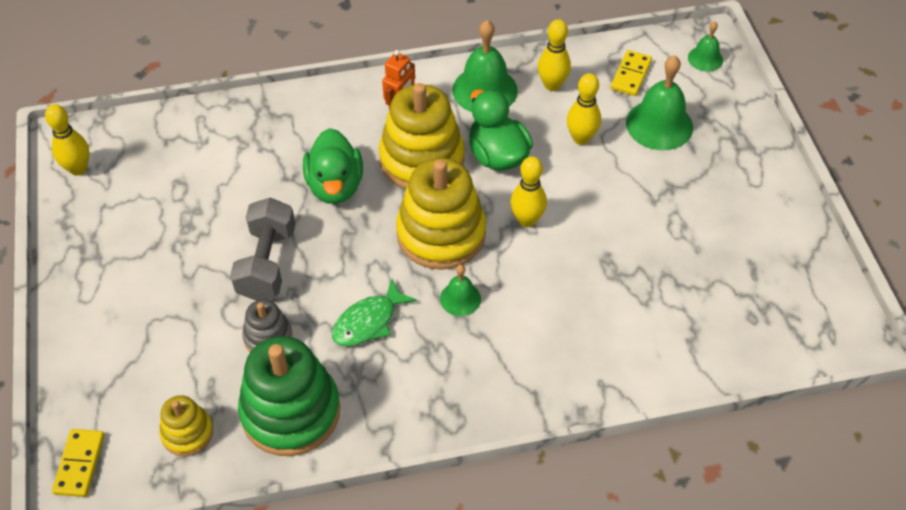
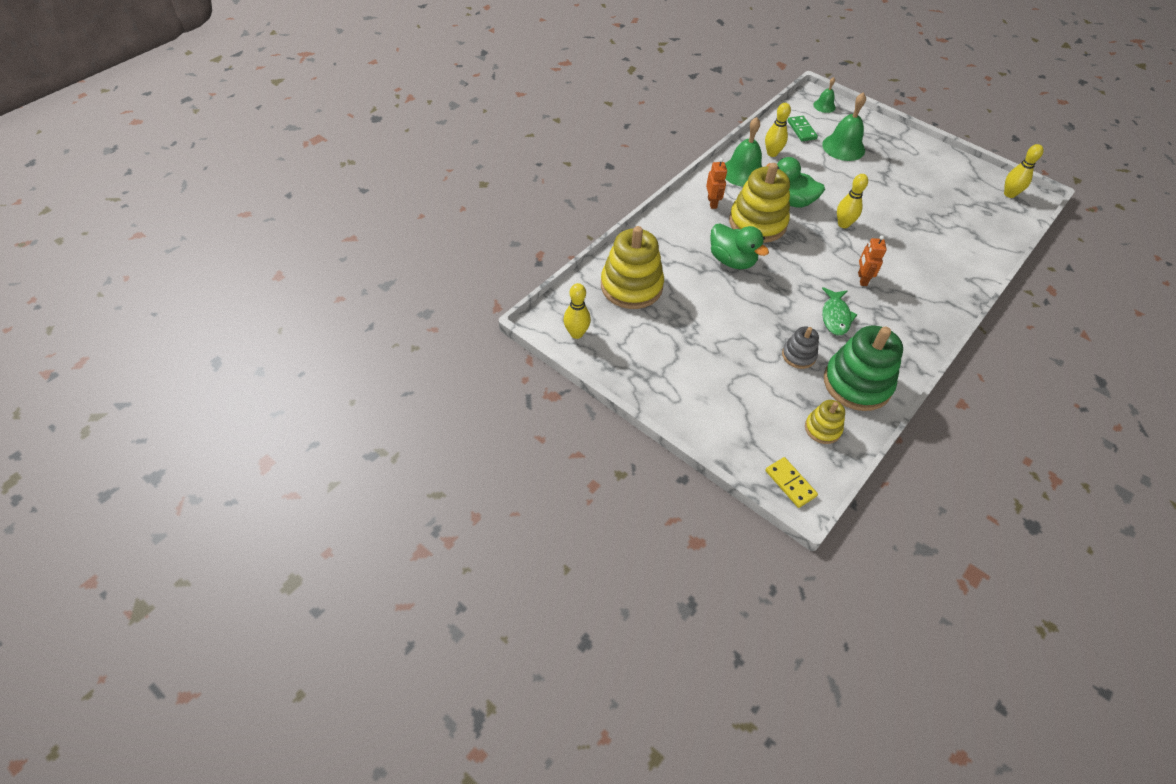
camera: 40 degrees left, 0 degrees up
grey dumbbell [230,197,295,301] -> none
yellow stacking toy [396,158,486,270] -> yellow stacking toy moved to [601,226,664,309]
green bell [440,265,481,316] -> orange robot [858,235,887,286]
yellow bowling pin [567,73,601,145] -> yellow bowling pin moved to [1004,144,1044,198]
yellow domino [611,50,652,96] -> green domino [787,116,818,141]

